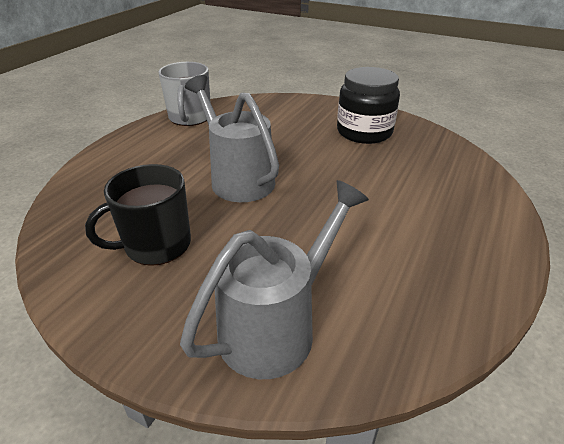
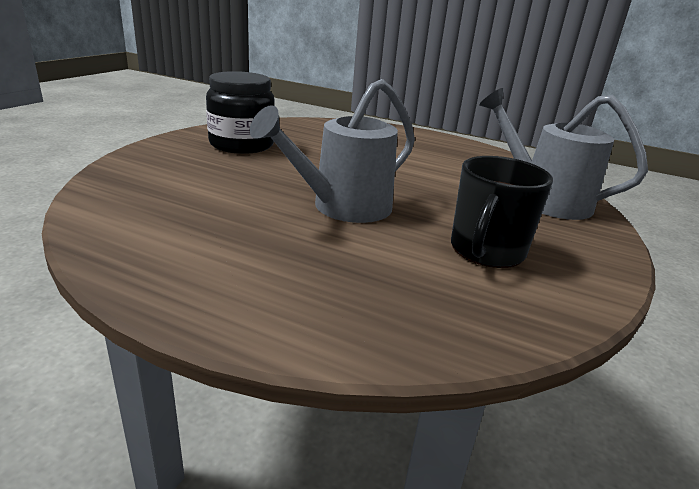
camera: 95 degrees left, 10 degrees down
black mug [85,164,191,266] -> black mug turned 60 degrees clockwise [451,156,553,268]
grey mug [158,62,211,126] -> none

